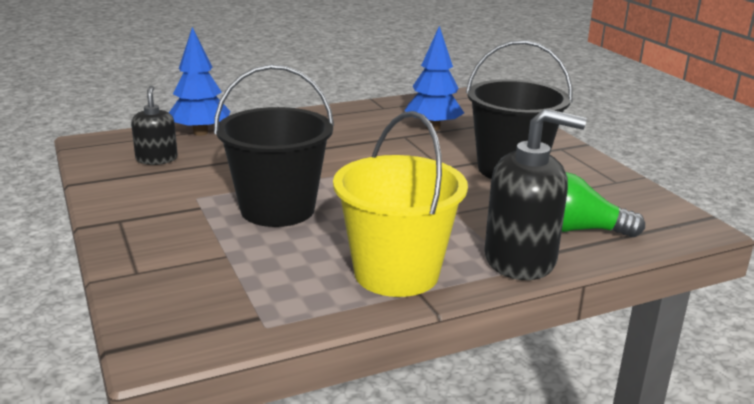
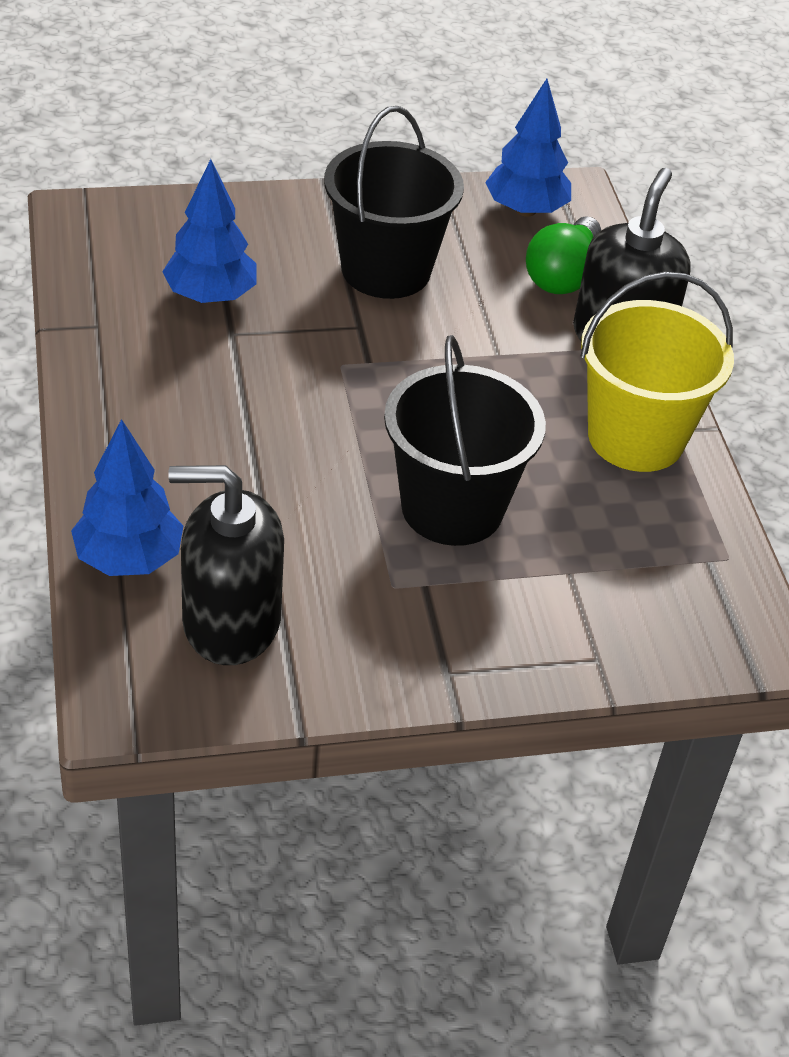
camera: 80 degrees left, 20 degrees up
black soap dispenser [131,86,178,165] -> black soap dispenser [168,465,284,665], size x1.75
none -> blue tree [485,79,571,217]

